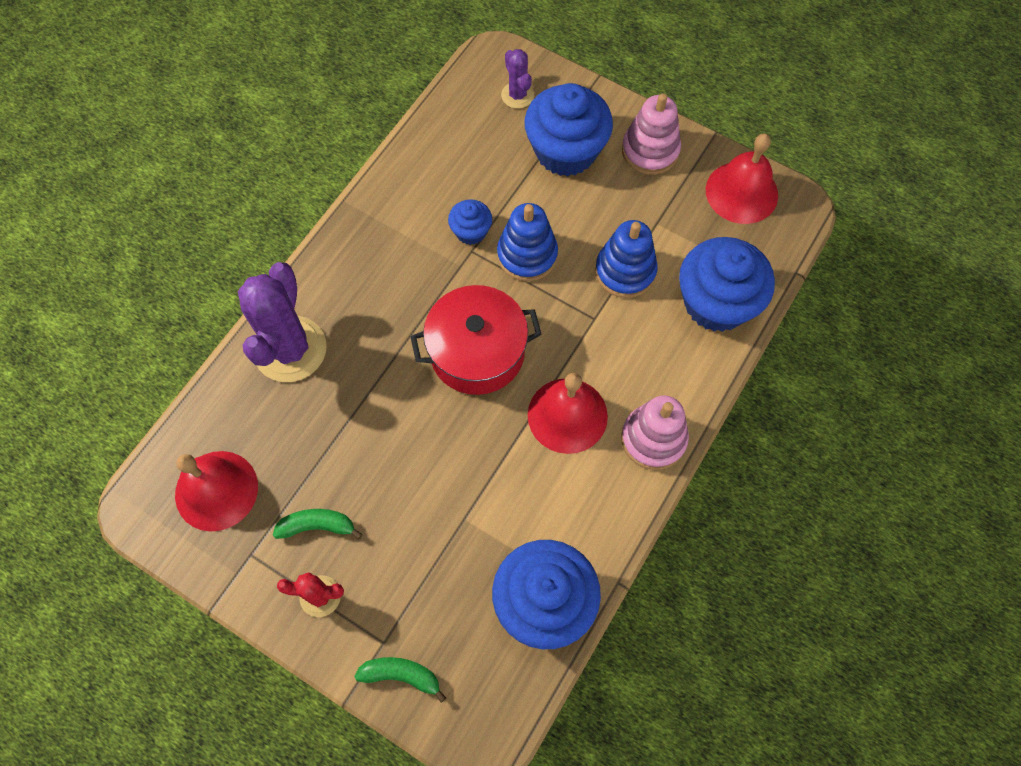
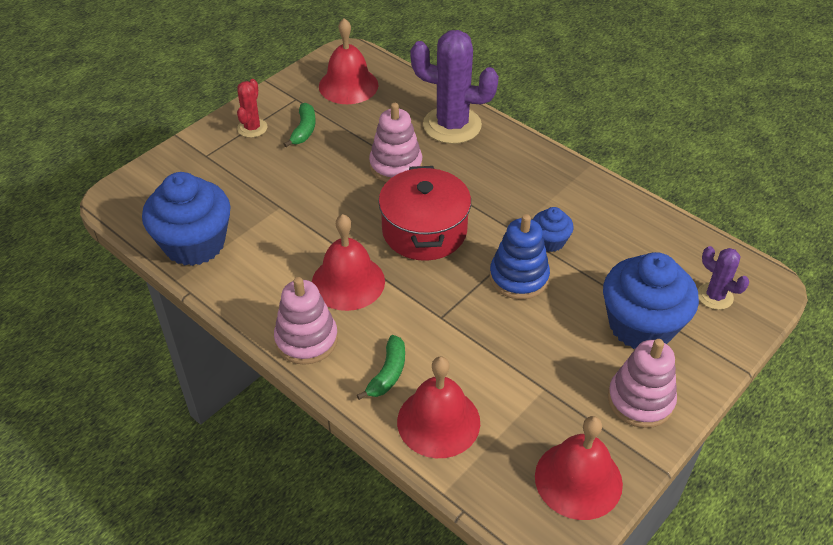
camera: 100 degrees right, 20 degrees down
green banana [354,657,446,703] -> green banana moved to [357,335,405,400]
purple cactus [501,49,534,109] -> purple cactus turned 60 degrees clockwise [698,246,749,310]
blue stacking toy [595,220,658,298] -> none
blue cupcake [679,237,775,332] -> red bell [397,356,480,458]
none -> pink stacking toy [369,103,422,182]

